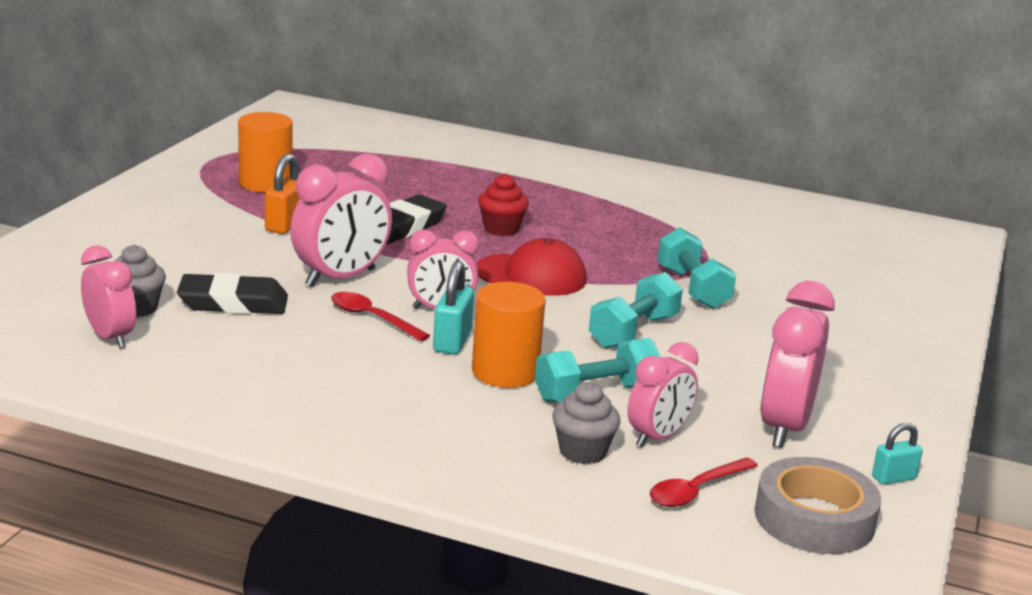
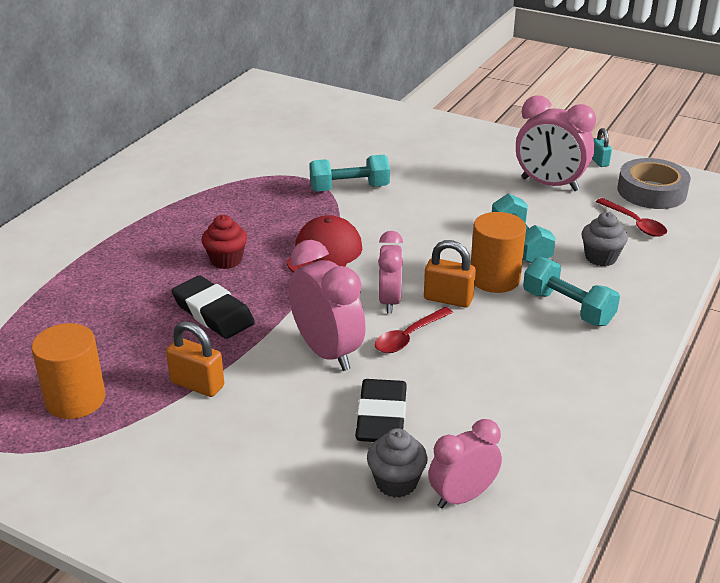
camera: 80 degrees left, 10 degrees up
turquoise padlock [433,261,474,355] -> orange padlock [424,240,476,308]
turquoise dumbbell [589,272,683,348] -> turquoise dumbbell moved to [523,257,620,326]
pink clock [627,342,699,447] -> none

